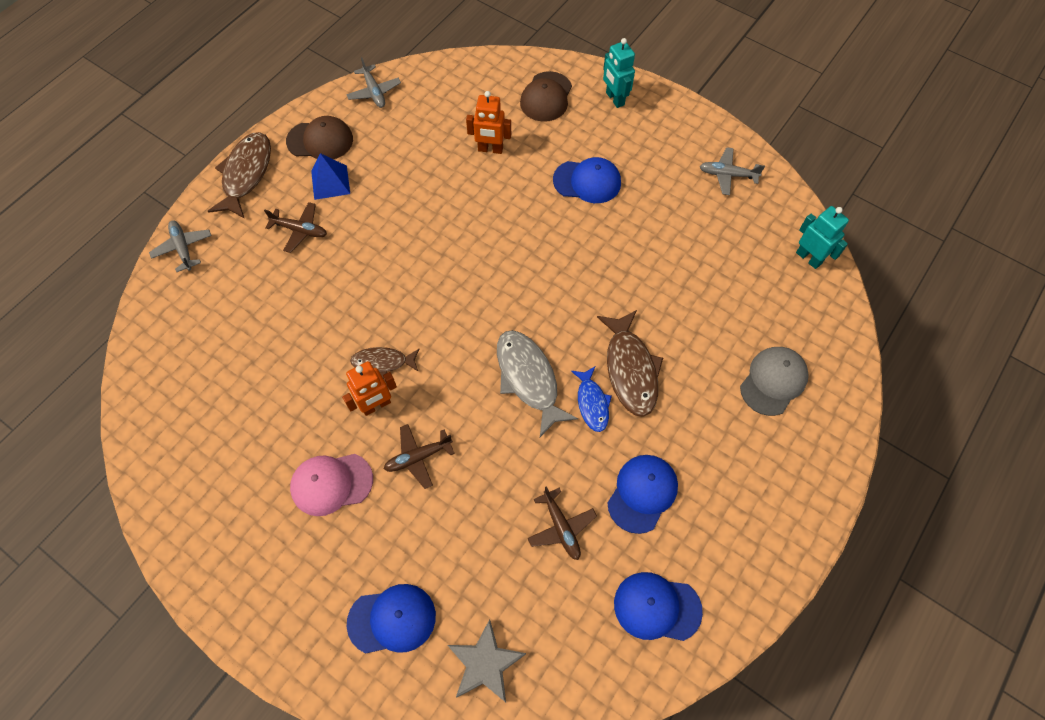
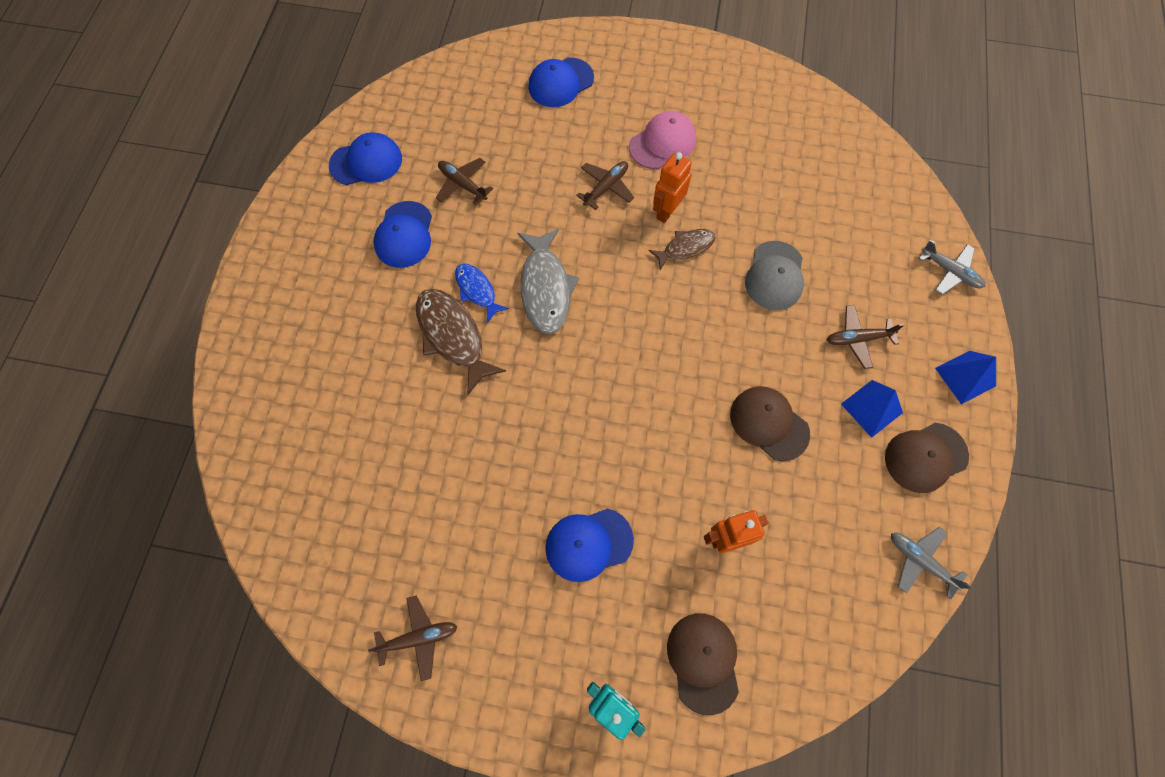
camera: 155 degrees right, 5 degrees up
brown fish [208,132,271,219] -> blue pyramid [935,351,996,404]
grey star [447,619,526,702] -> none
grey fish [497,330,578,437] -> grey fish turned 45 degrees clockwise [518,229,579,334]
grey plane [699,147,765,195] -> brown plane [368,596,457,681]
grey cap [740,347,809,416] -> grey cap moved to [745,241,804,310]
turquoise robot [796,206,849,269] -> none
none -> brown cap [730,386,810,461]

